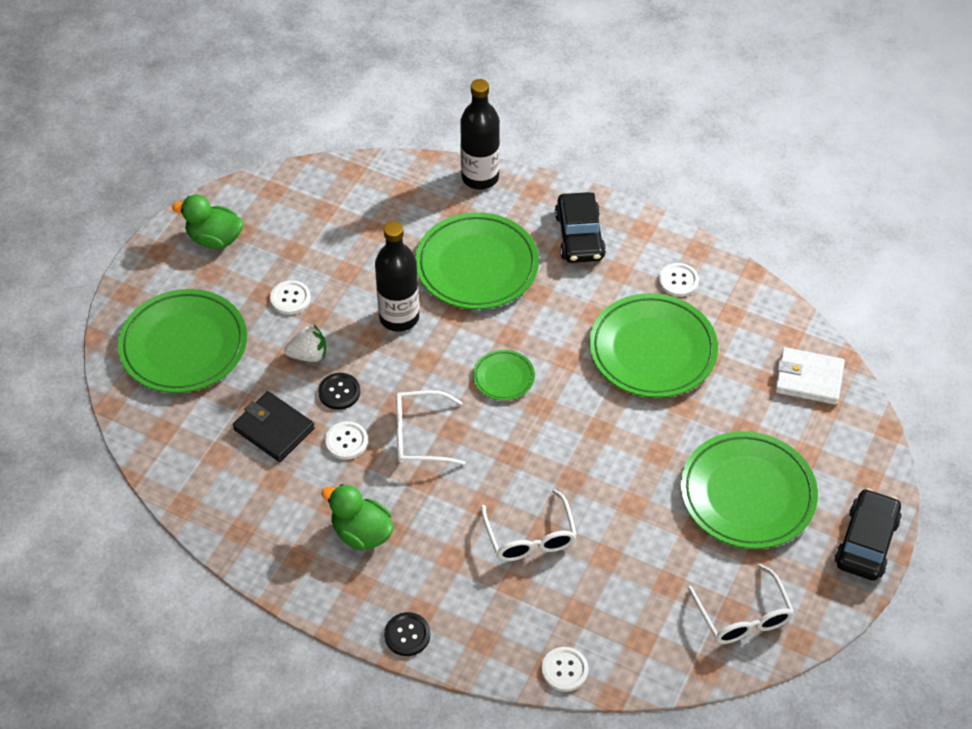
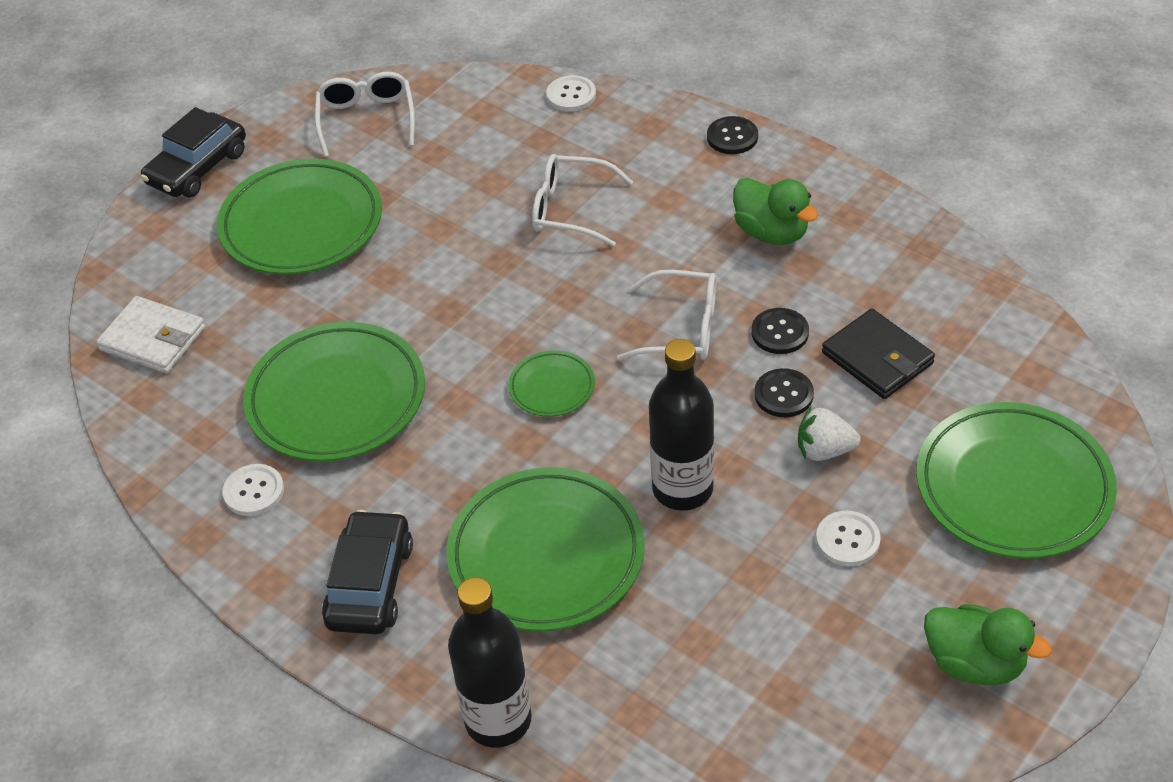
camera: 165 degrees left, 5 degrees down
white button [325,421,368,460] -> black button [752,308,809,354]
white glasses [481,489,577,561] -> white glasses turned 75 degrees counterclockwise [532,154,633,247]

